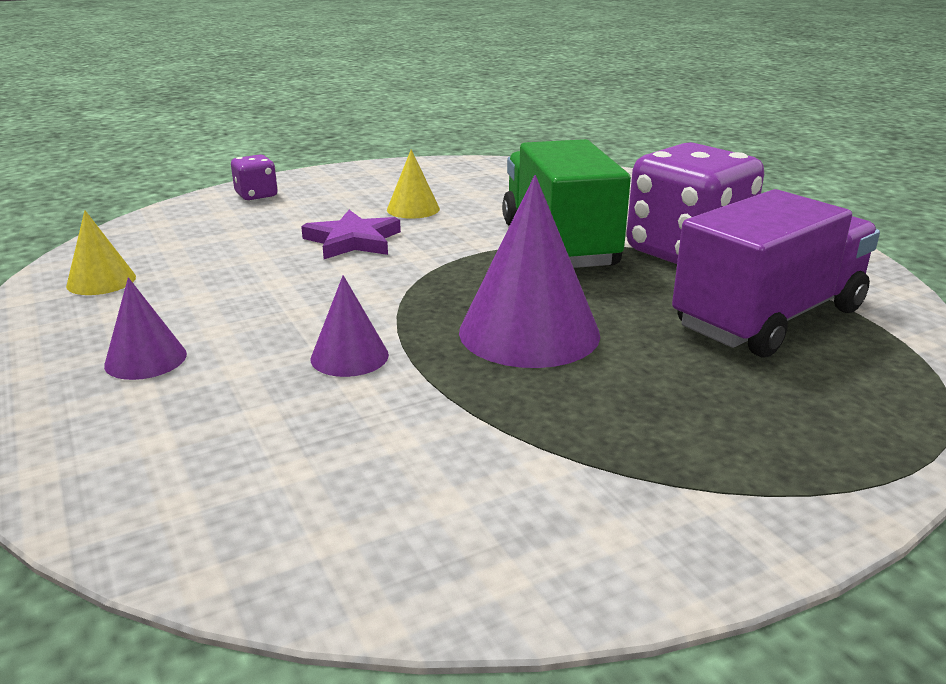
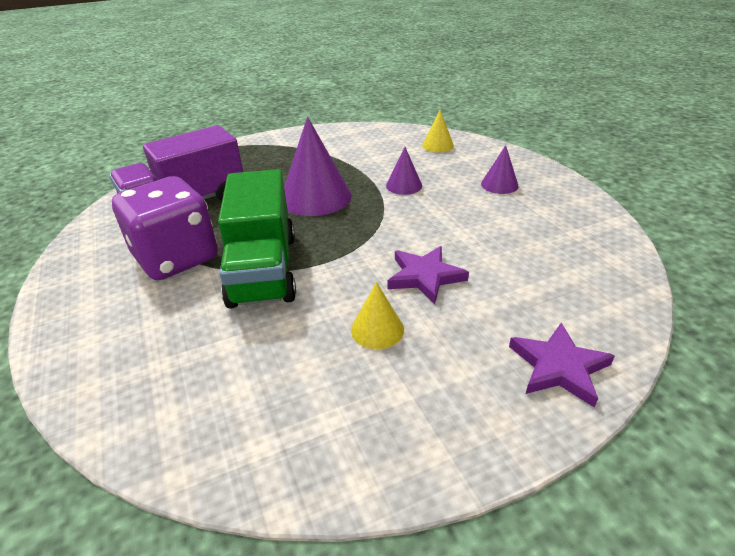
camera: 175 degrees left, 10 degrees up
yellow cone [66,210,136,295] -> yellow cone moved to [422,110,454,152]
purple dice [231,154,278,200] -> purple star [509,323,615,408]

